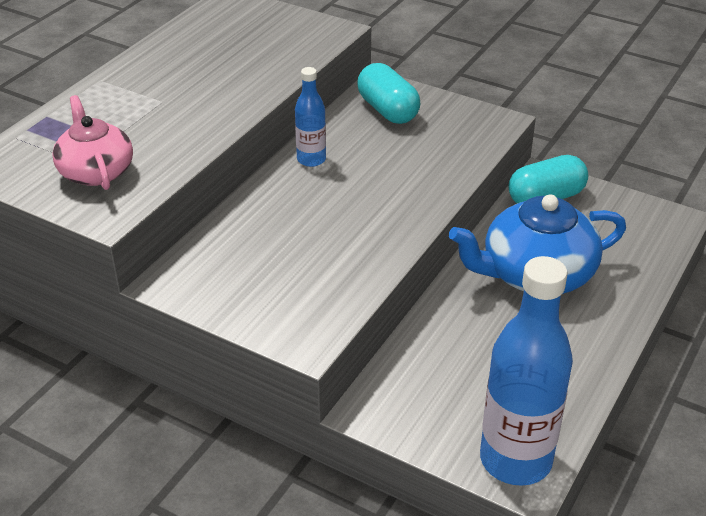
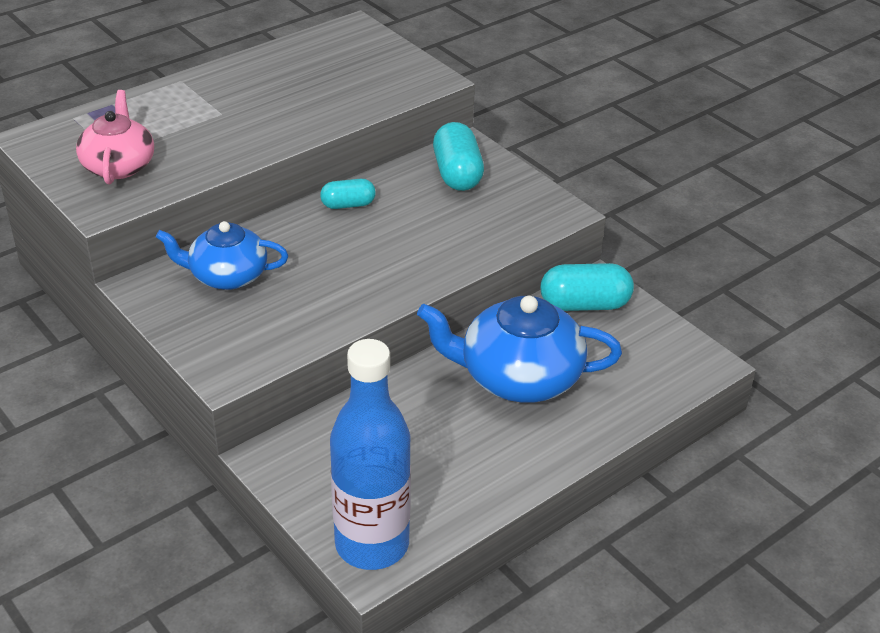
camera: 20 degrees right, 0 degrees up
blue bottle [295,67,326,167] -> turquoise capsule [320,179,376,209]
none -> blue teapot [156,221,288,290]

